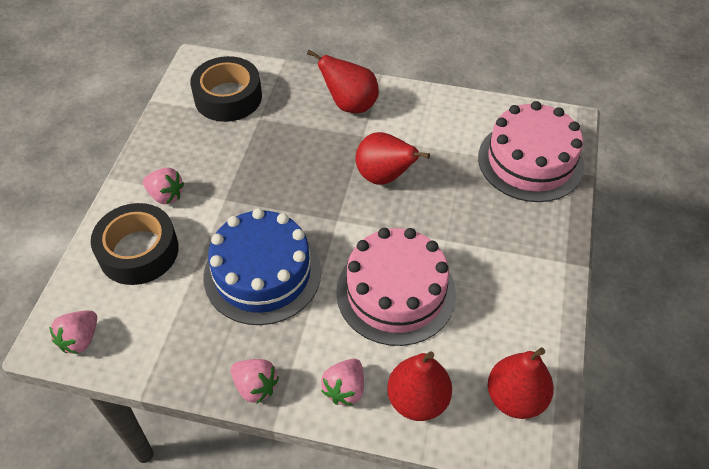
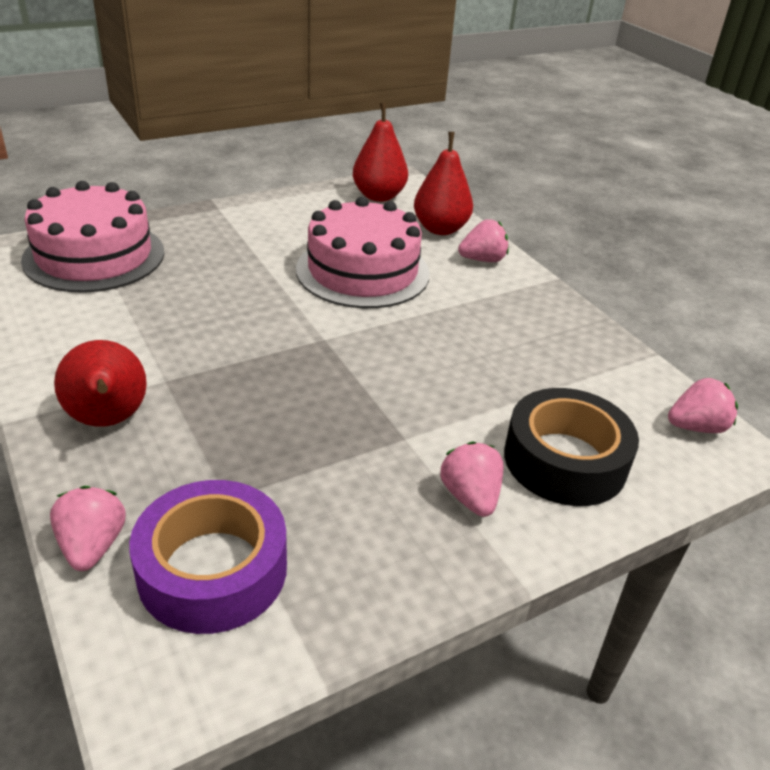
camera: 135 degrees left, 15 degrees down
black tape [190,56,262,122] -> purple tape [129,480,287,634]
blue cake [204,208,321,325] -> none
pink strawberry [231,359,279,403] -> pink strawberry moved to [50,486,126,571]
red pear [355,132,430,185] -> none

